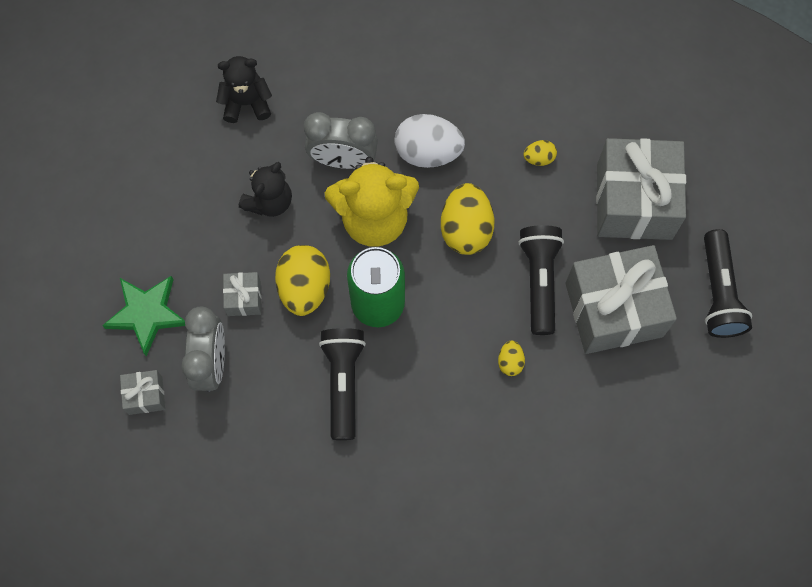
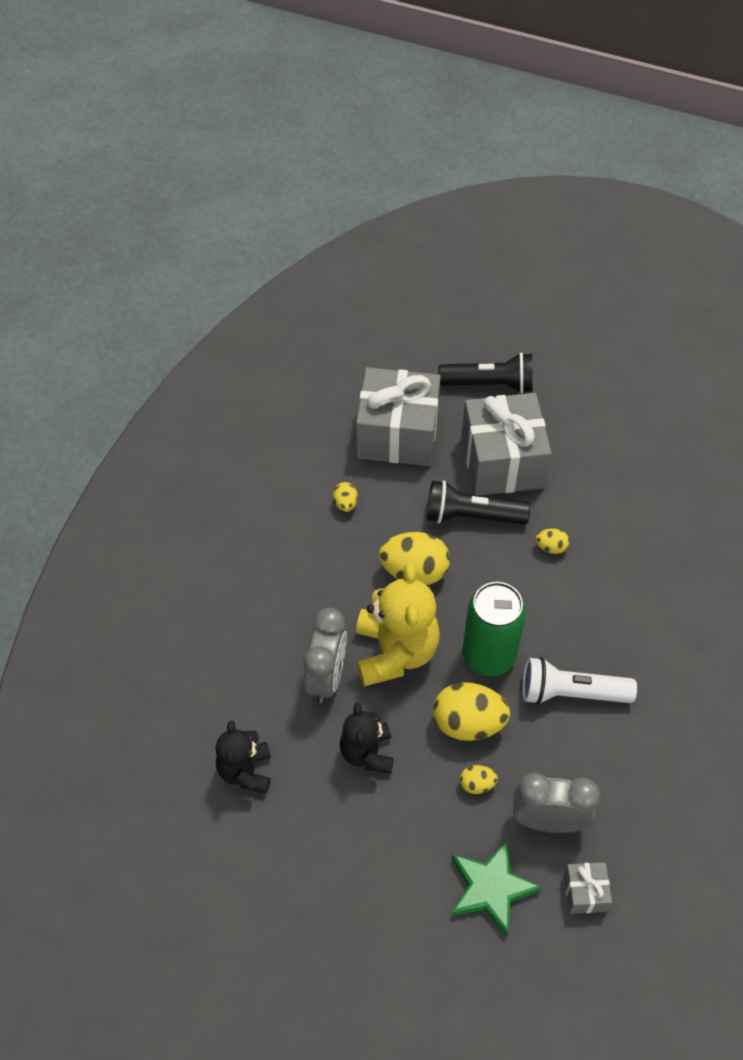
camera: 85 degrees left, 15 degrees down
grey gift [223,272,261,316] -> yellow egg [460,765,498,794]
black teddy bear [239,162,292,217] -> black teddy bear turned 135 degrees counterclockwise [340,702,394,774]
black flashlight [319,328,366,440] -> white flashlight [523,657,637,705]
white egg [395,114,465,168] -> none

